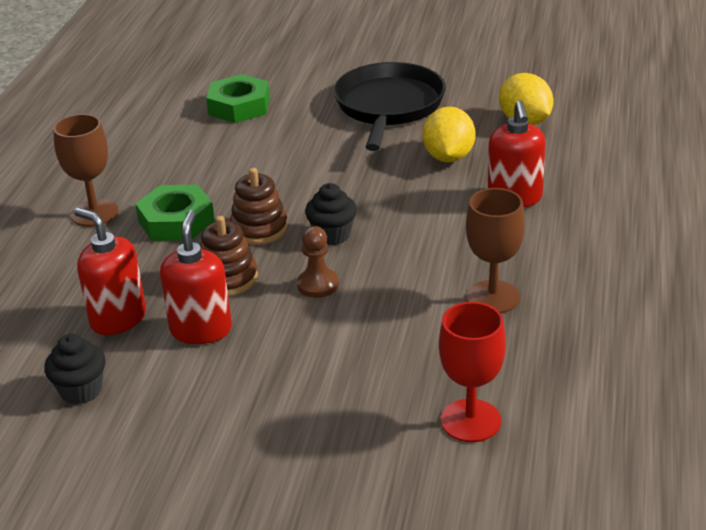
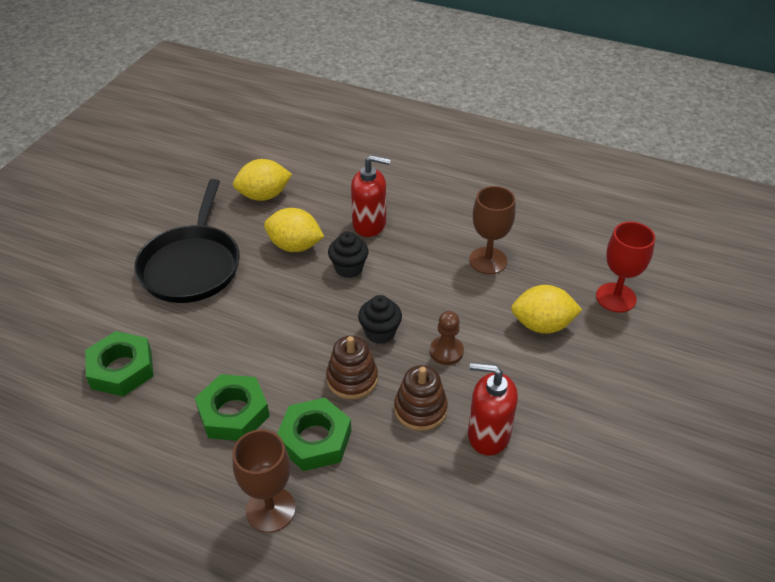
camera: 80 degrees left, 10 degrees up
black cupcake [44,334,106,405] -> black cupcake moved to [328,231,368,278]
red soap dispenser [74,208,146,335] -> none
black pan [334,62,446,151] -> black pan turned 105 degrees counterclockwise [134,179,240,303]
none -> green nut [195,374,270,441]
none -> yellow lemon [511,285,582,334]

